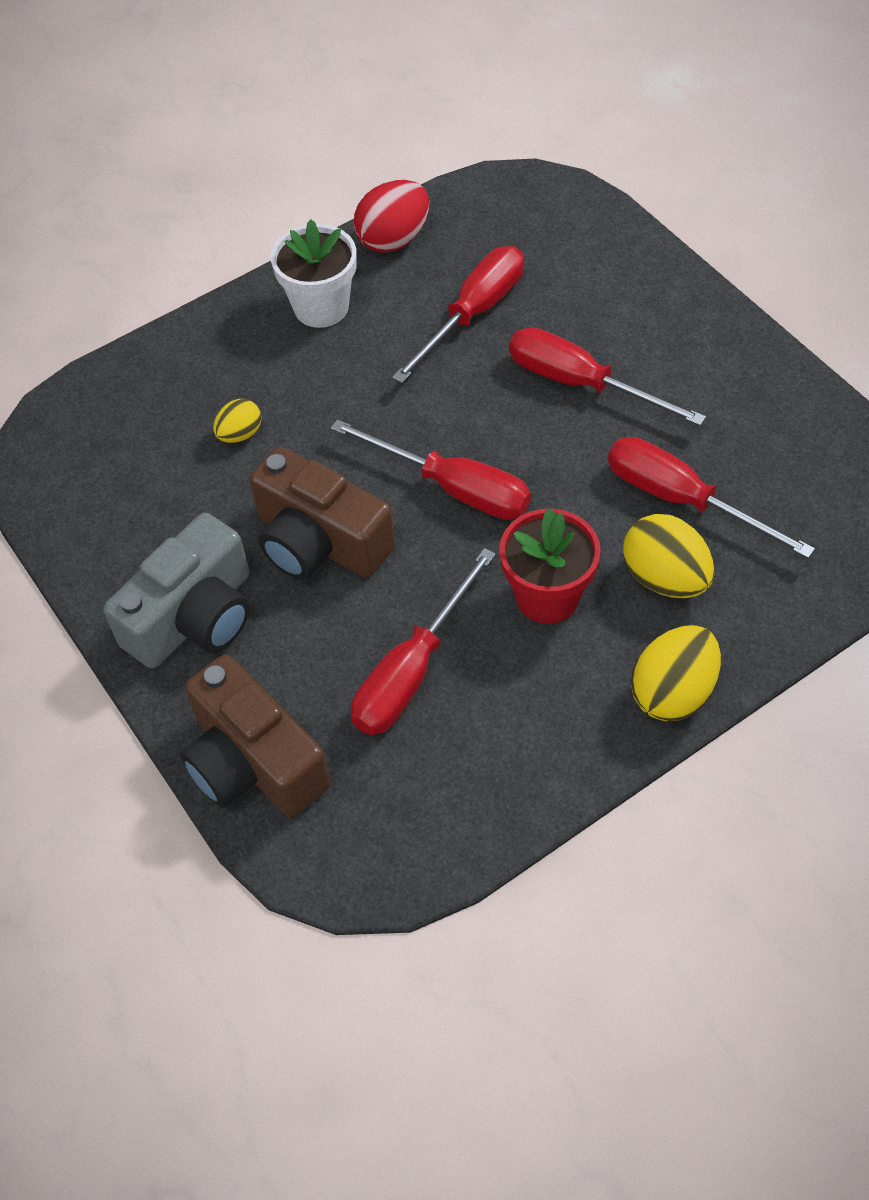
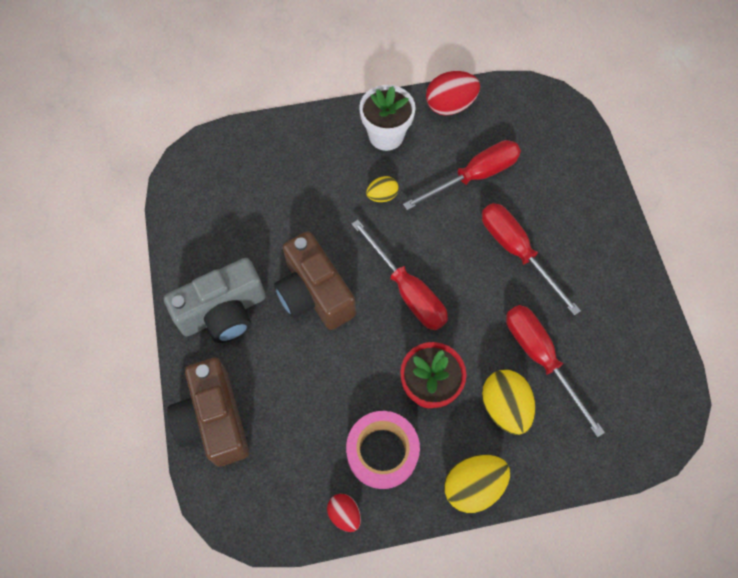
camera: 20 degrees right, 10 degrees up
yellow egg [213,399,261,443] -> yellow egg moved to [366,176,399,202]
red screwdriver [351,548,496,735] -> none
none -> red egg [327,494,361,532]
none -> pink tape [346,411,420,489]

